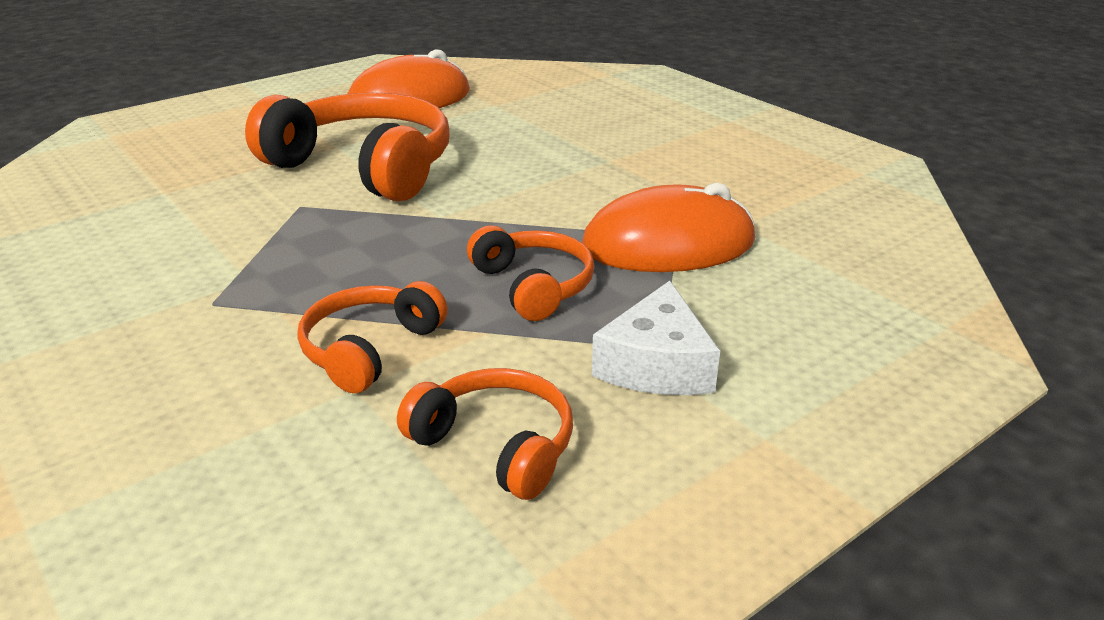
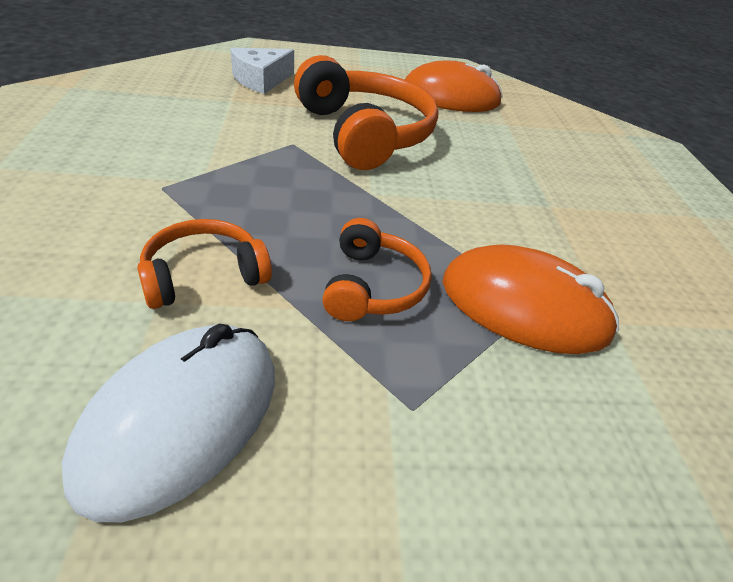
camera: 30 degrees right, 10 degrees up
orange headphones [397,368,573,500] -> white mouse [62,324,275,522]
white cheese [592,281,720,395] -> white cheese moved to [231,48,294,94]

